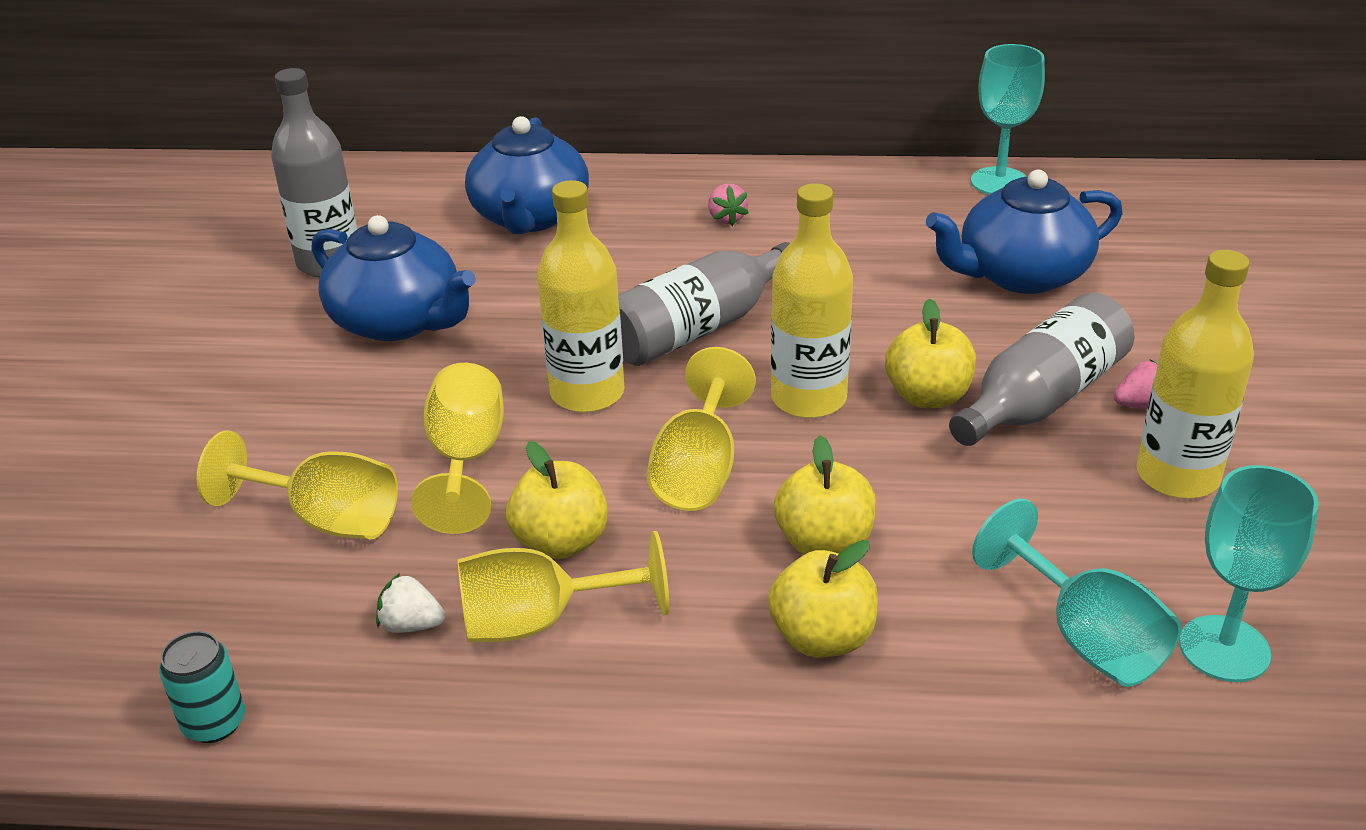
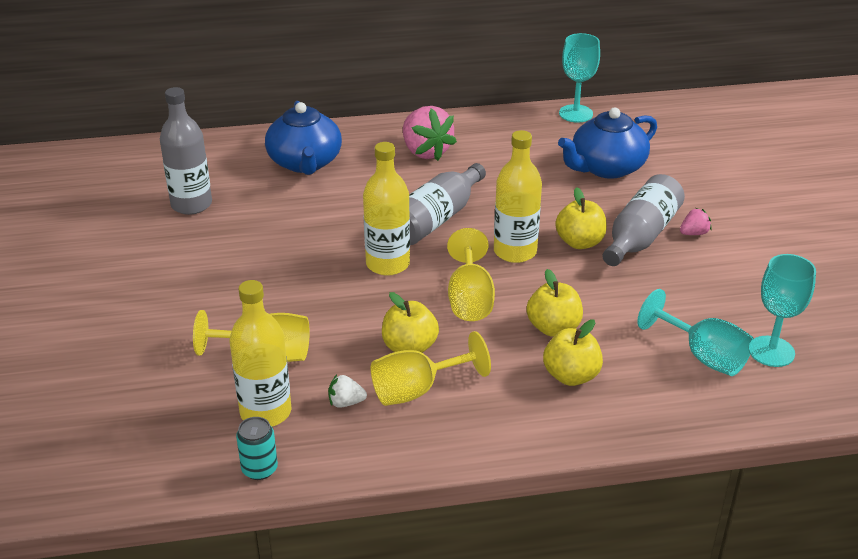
camera: 15 degrees left, 0 degrees up
blue teapot [311,215,476,341] -> none
yellow goblet [411,363,504,534] -> none
pink strawberry [708,184,749,226] -> pink strawberry [403,106,457,161], size x2.15
yellow bottle [1136,250,1254,499] -> yellow bottle moved to [229,280,291,426]

